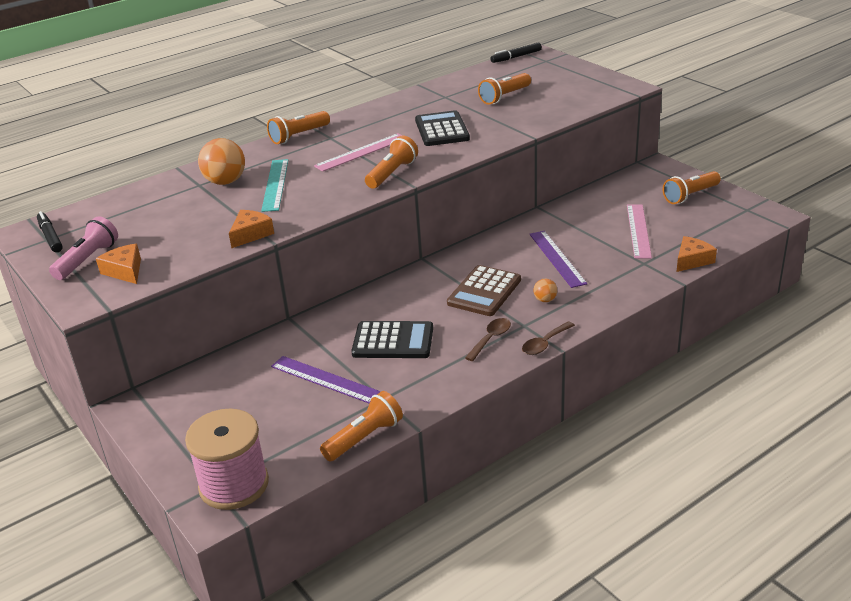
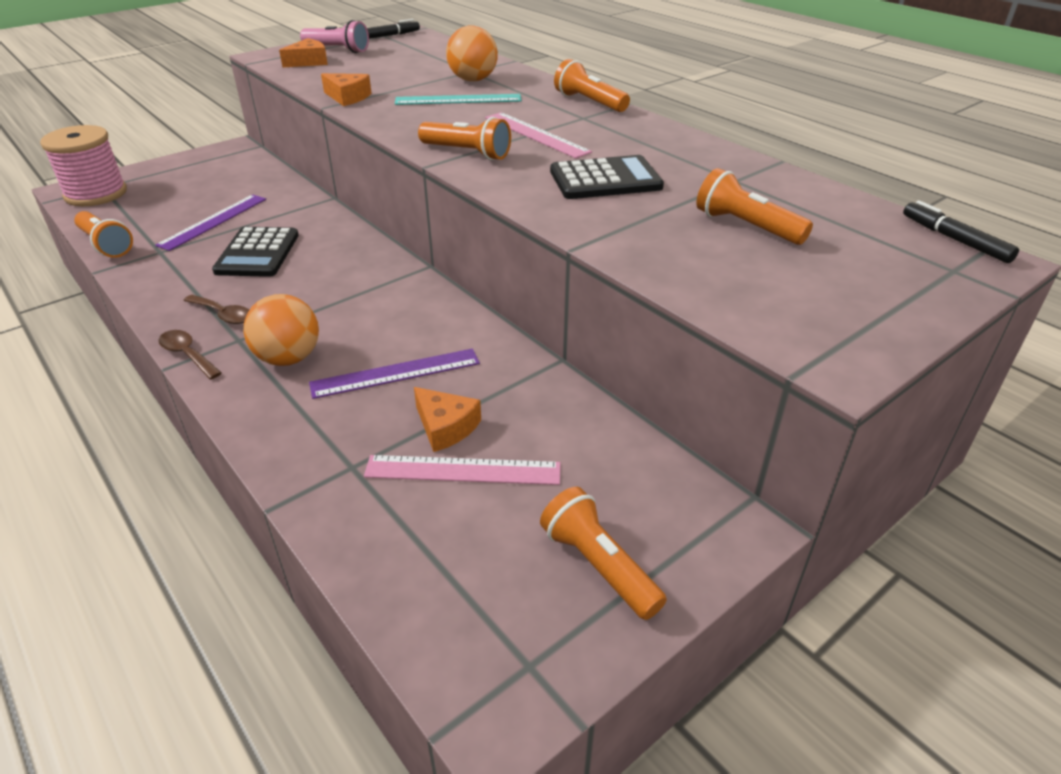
camera: 85 degrees right, 5 degrees up
brown calculator [447,265,521,316] -> none
orange ball [533,279,557,302] -> orange ball [243,294,319,366], size x2.07
orange cheese [676,236,717,272] -> orange cheese moved to [414,387,481,452]

